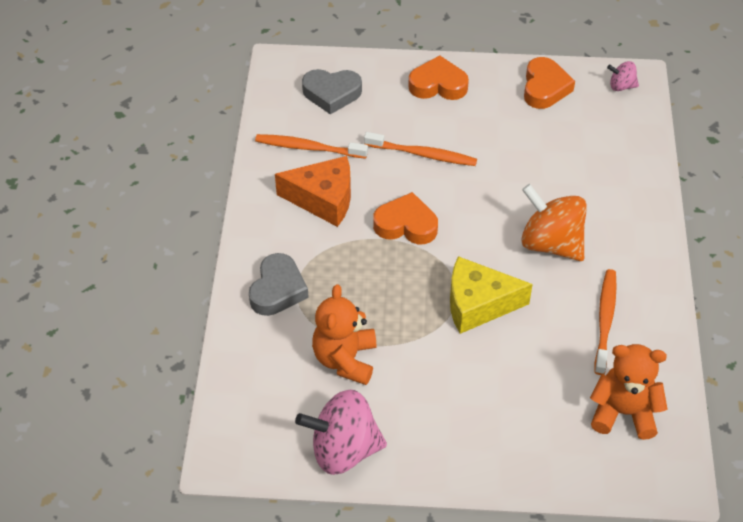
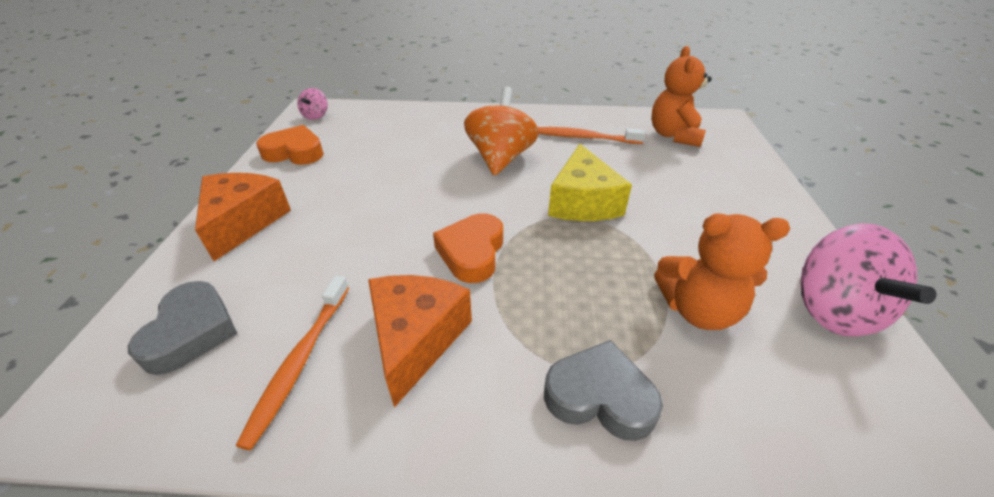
camera: 90 degrees left, 10 degrees down
orange toothbrush [364,132,477,166] -> none
orange heart [408,55,469,100] -> orange cheese [195,173,291,261]
orange spinning top [521,184,587,261] -> orange spinning top turned 150 degrees clockwise [464,86,539,176]

